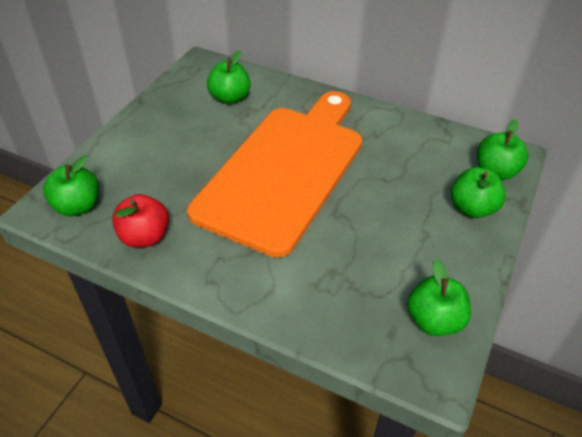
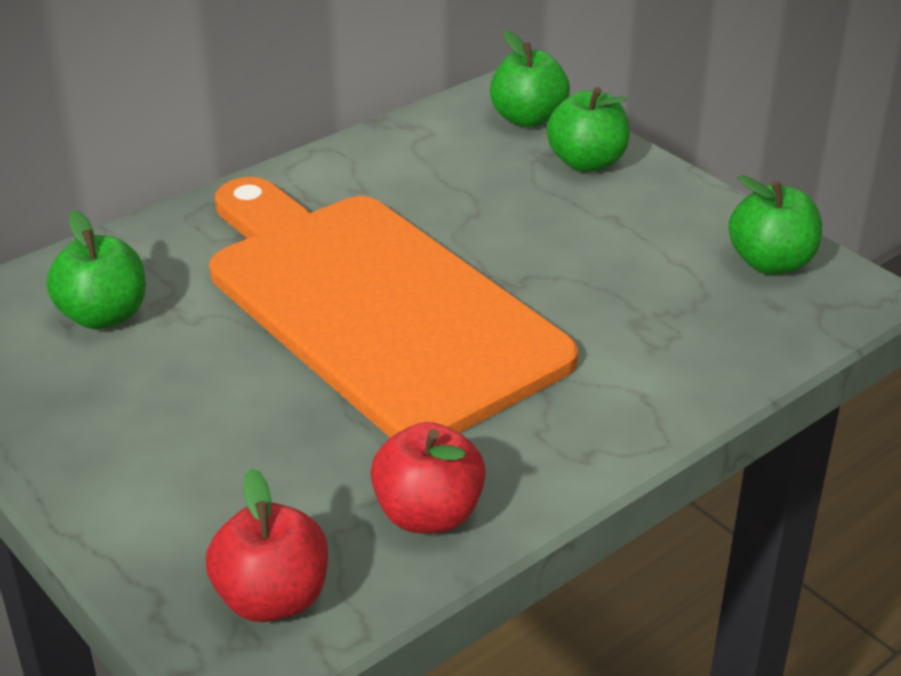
camera: 65 degrees left, 10 degrees down
green apple [43,155,99,216] -> red apple [206,468,328,622]

